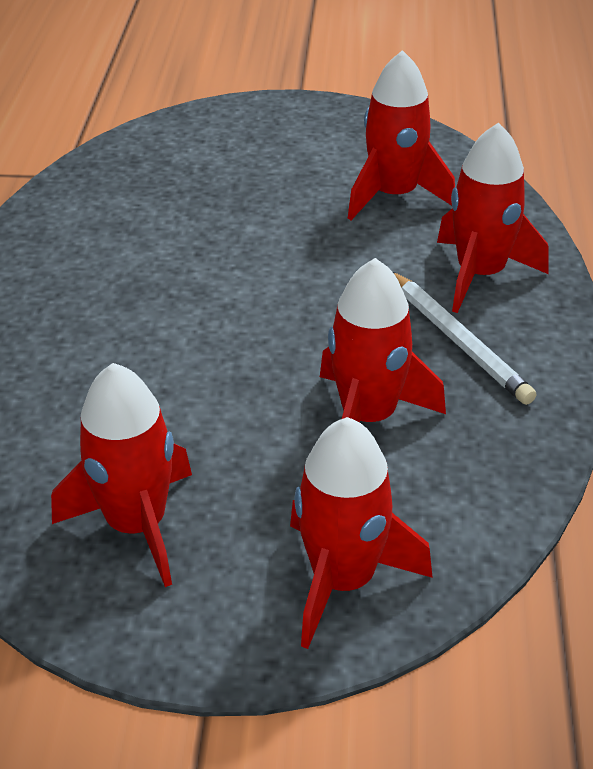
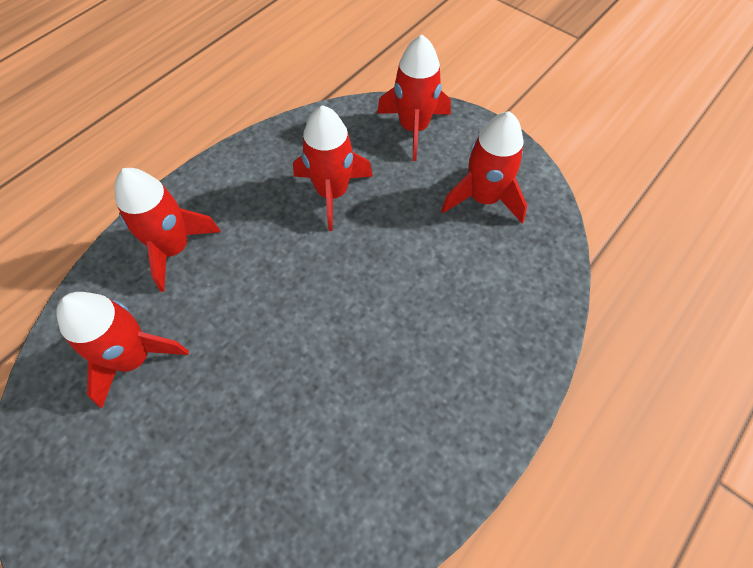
camera: 145 degrees left, 20 degrees up
white pencil [393,272,536,405] -> none

